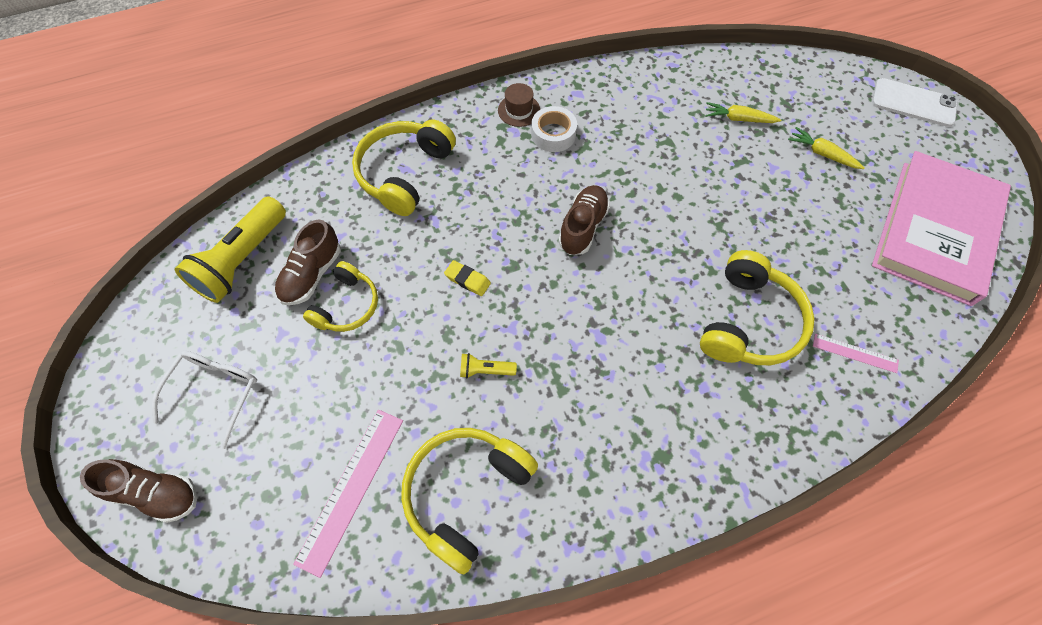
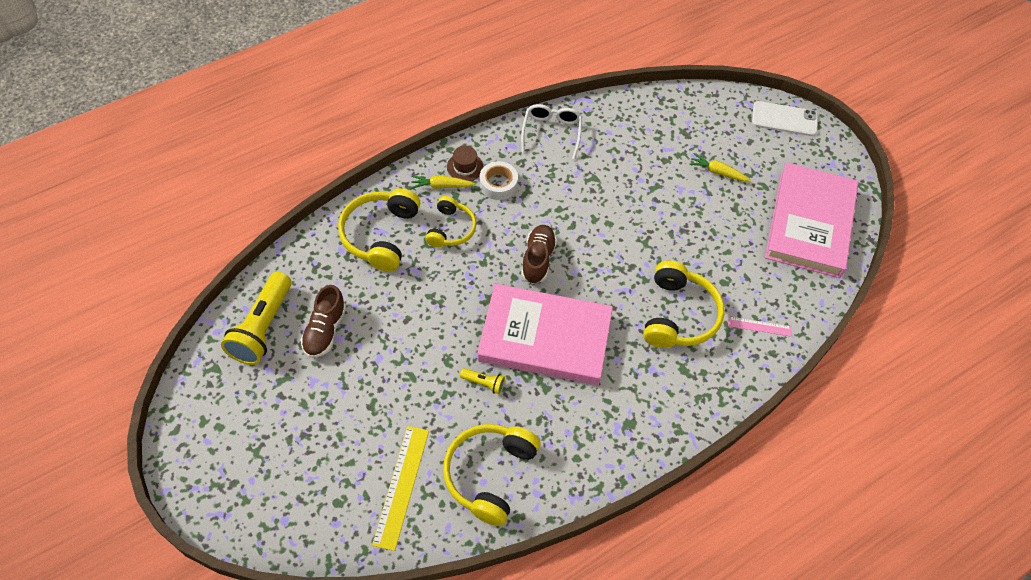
camera: 15 degrees left, 5 degrees down
brown shoe [80,459,197,523] -> none
white glasses [152,351,257,449] -> white glasses moved to [521,104,582,159]
pink ruler [293,410,403,578] -> yellow ruler [372,426,429,551]
yellow headphones [303,261,378,332] -> yellow headphones moved to [425,196,476,248]
yellow eraser [444,260,491,296] -> none
yellow flashlight [460,353,517,378] -> yellow flashlight turned 150 degrees counterclockwise [460,368,505,394]
yellow carrot [705,102,781,123] -> yellow carrot moved to [411,176,475,189]
none -> pink book [477,284,613,385]

